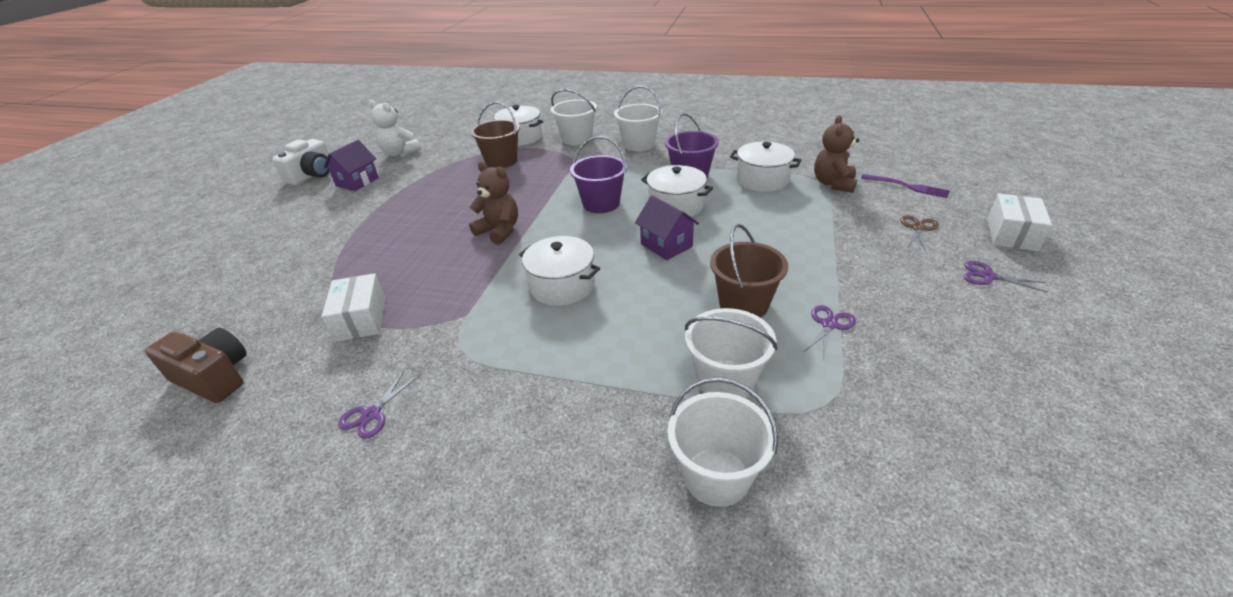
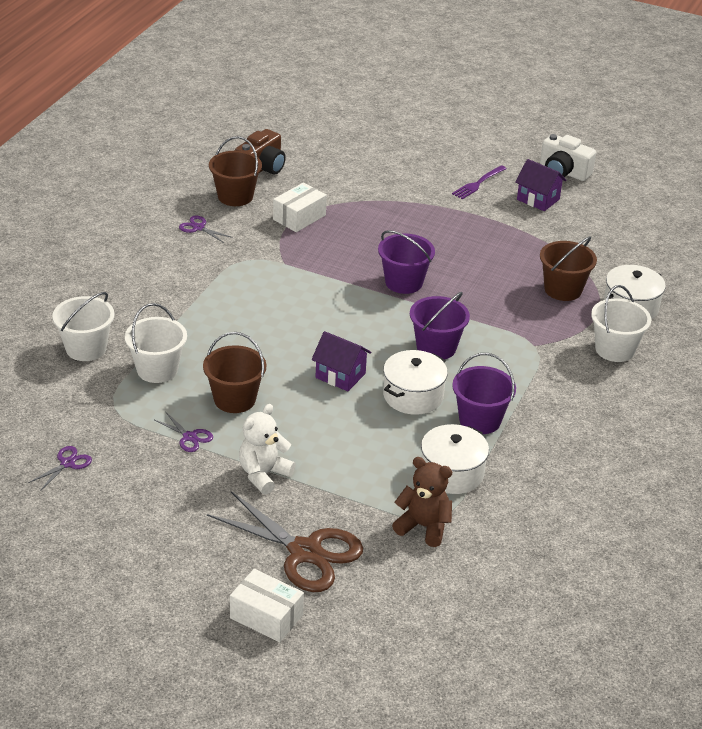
camera: 95 degrees right, 0 degrees up
white box [321,273,385,342] -> white box turned 45 degrees counterclockwise [273,182,327,232]
white teddy bear [369,100,421,157] -> white teddy bear moved to [239,404,296,495]
brown teddy bear [469,161,518,245] -> purple bucket [378,230,435,294]
white pot [519,236,600,306] -> none
white bucket [614,86,662,151] -> none
purple house [635,195,699,260] -> purple house turned 60 degrees clockwise [312,331,371,391]
purple fork [861,174,950,198] -> purple fork moved to [452,165,506,199]
brown scissors [901,215,939,252] -> brown scissors [207,491,363,592], size x2.29
purple scissors [964,261,1047,292] -> purple scissors moved to [28,446,92,491]
none -> brown bucket [209,136,262,206]

